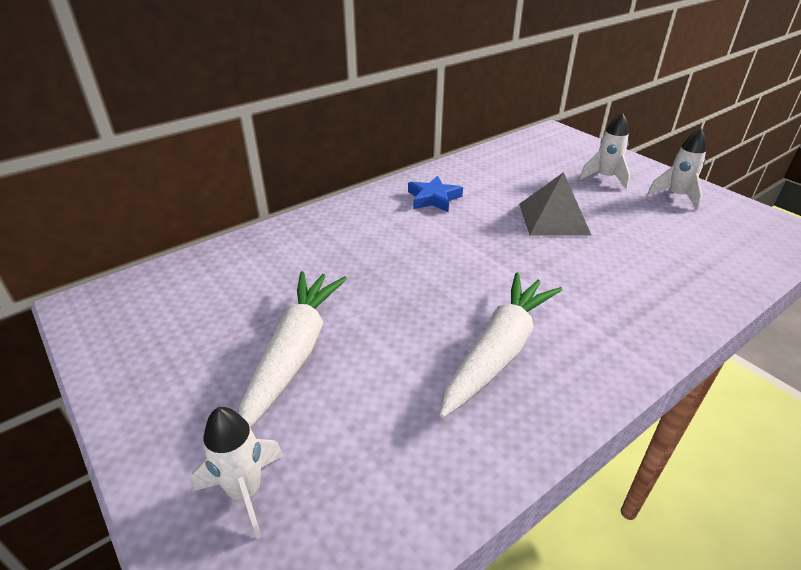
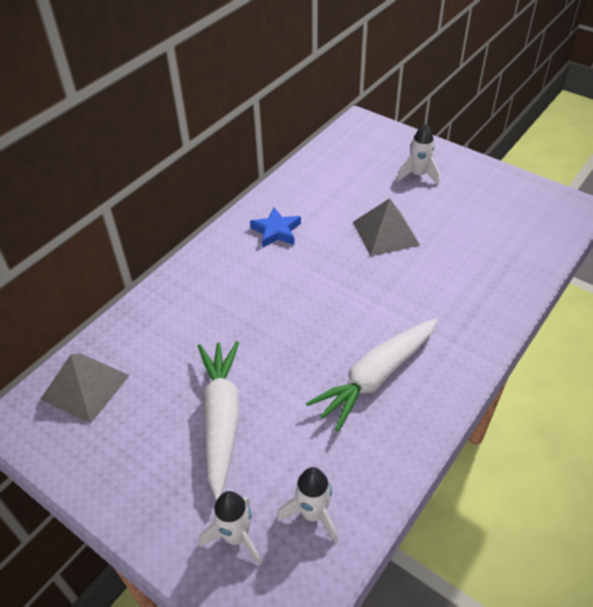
camera: 15 degrees left, 10 degrees up
white carrot [440,272,562,418] -> white carrot turned 150 degrees counterclockwise [306,318,438,431]
white rocket [647,128,706,210] -> white rocket moved to [277,467,338,543]
none -> grey pyramid [40,354,130,424]

